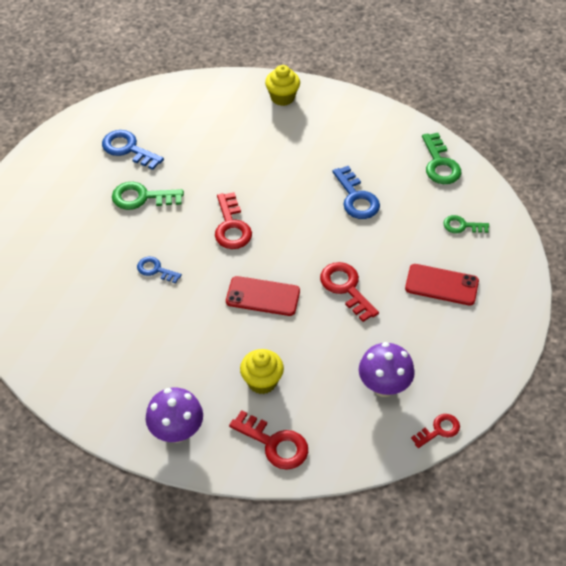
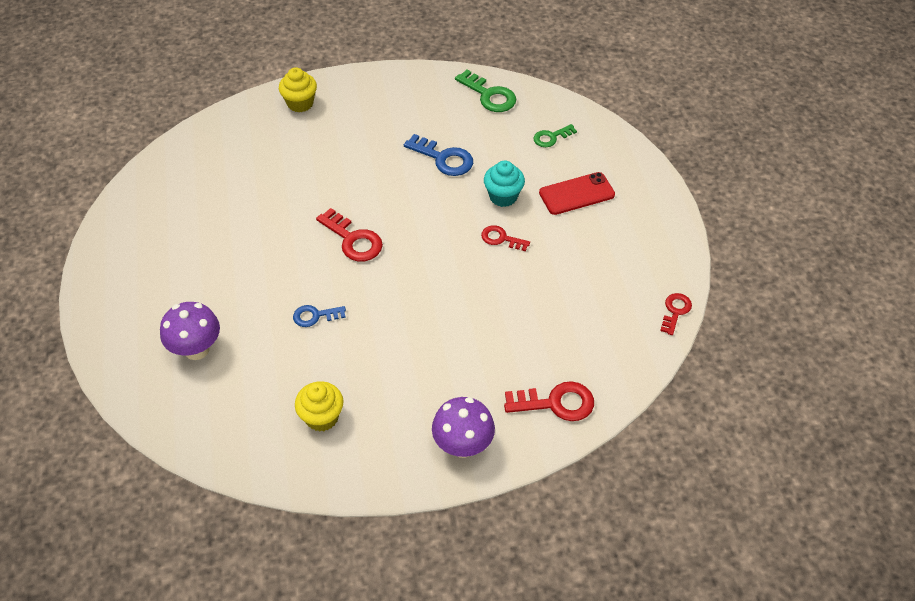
camera: 35 degrees left, 0 degrees up
blue key [102,130,164,170] -> none
green key [112,182,184,210] -> none
red phone [226,276,300,316] -> none
yellow cupcake [240,349,284,394] -> yellow cupcake moved to [295,381,343,432]
red key [320,262,379,322] -> red key [481,225,530,251], size x0.62
purple mushroom [359,342,415,397] -> purple mushroom moved to [160,302,220,360]
none -> turquoise cupcake [484,161,525,207]

